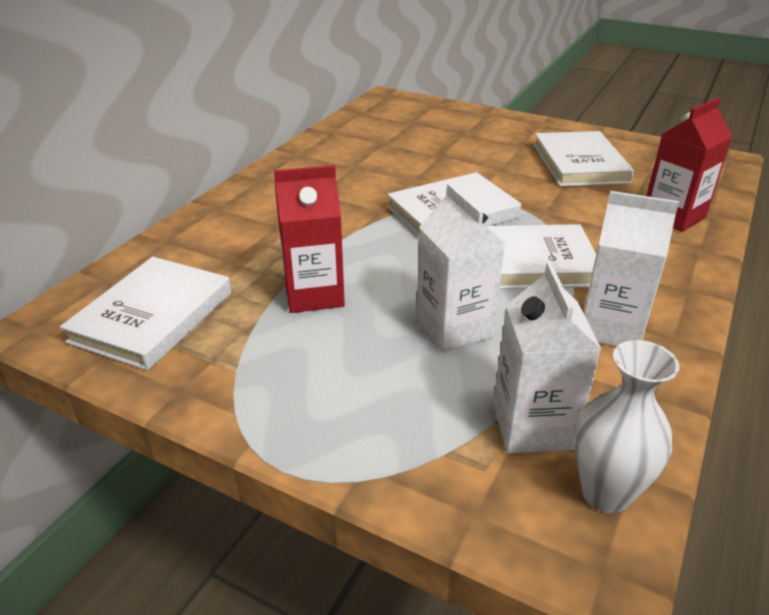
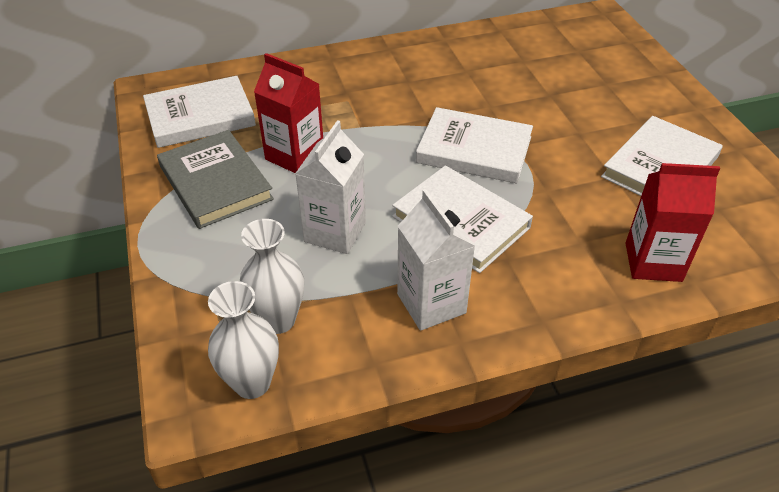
camera: 45 degrees right, 10 degrees up
white carton [493,262,601,453] -> white vase [240,219,304,334]
none -> grey book [157,130,274,229]

